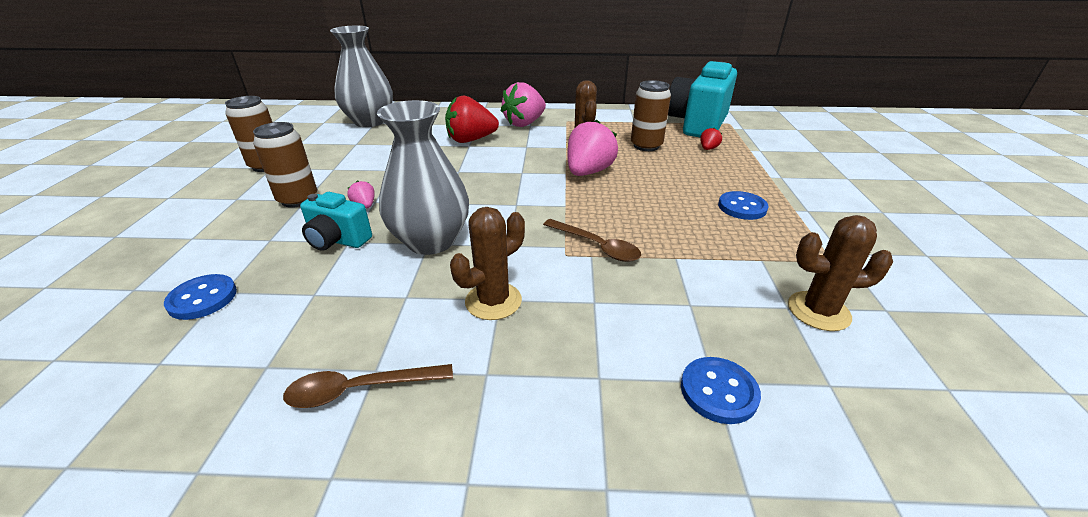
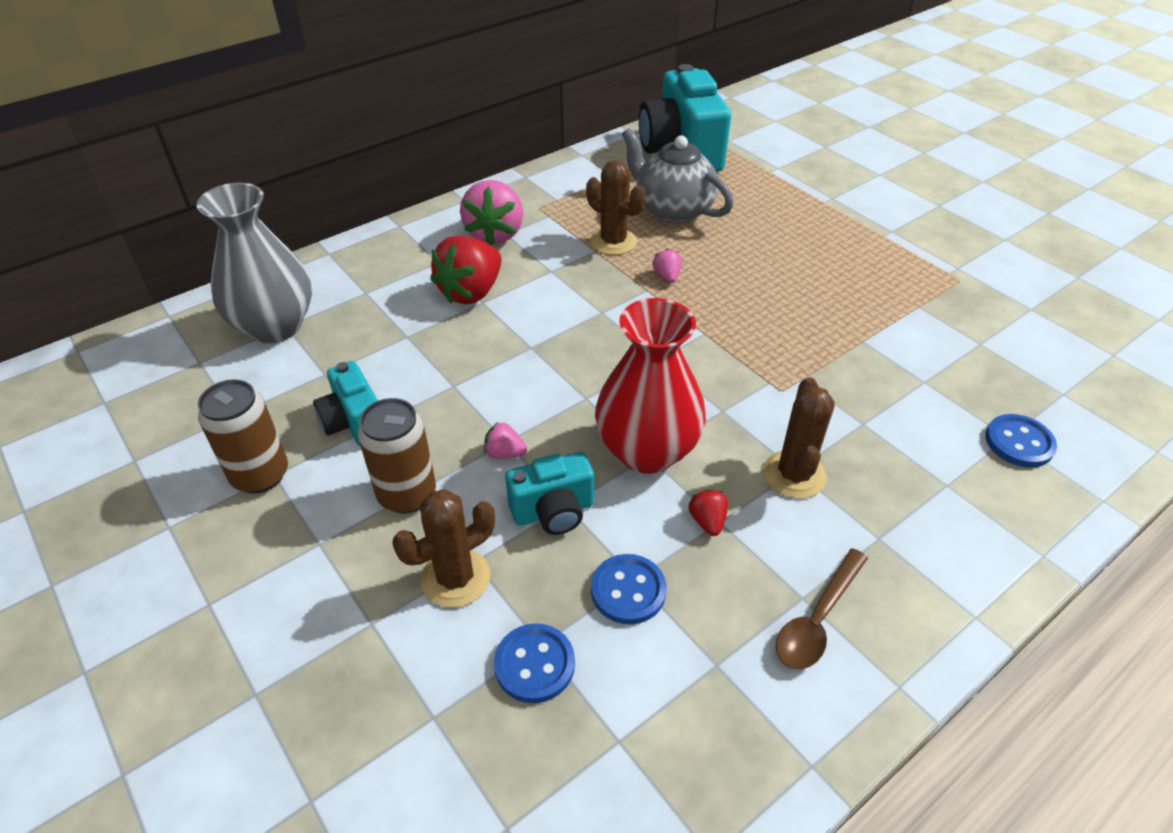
camera: 40 degrees left, 10 degrees up
grey vase [377,100,469,255] -> red vase [595,298,706,474]
brown spoon [543,219,641,262] -> none
pink strawberry [567,119,618,176] -> pink strawberry [652,249,682,283], size x0.45
brown can [631,80,671,151] -> grey teapot [622,128,733,223]
red strawberry [700,128,722,150] -> red strawberry moved to [689,489,728,536]
blue button [718,191,768,220] -> blue button moved to [591,554,666,624]
brown cactus [788,215,893,331] -> brown cactus moved to [392,489,495,608]
none -> turquoise camera [313,361,378,447]

